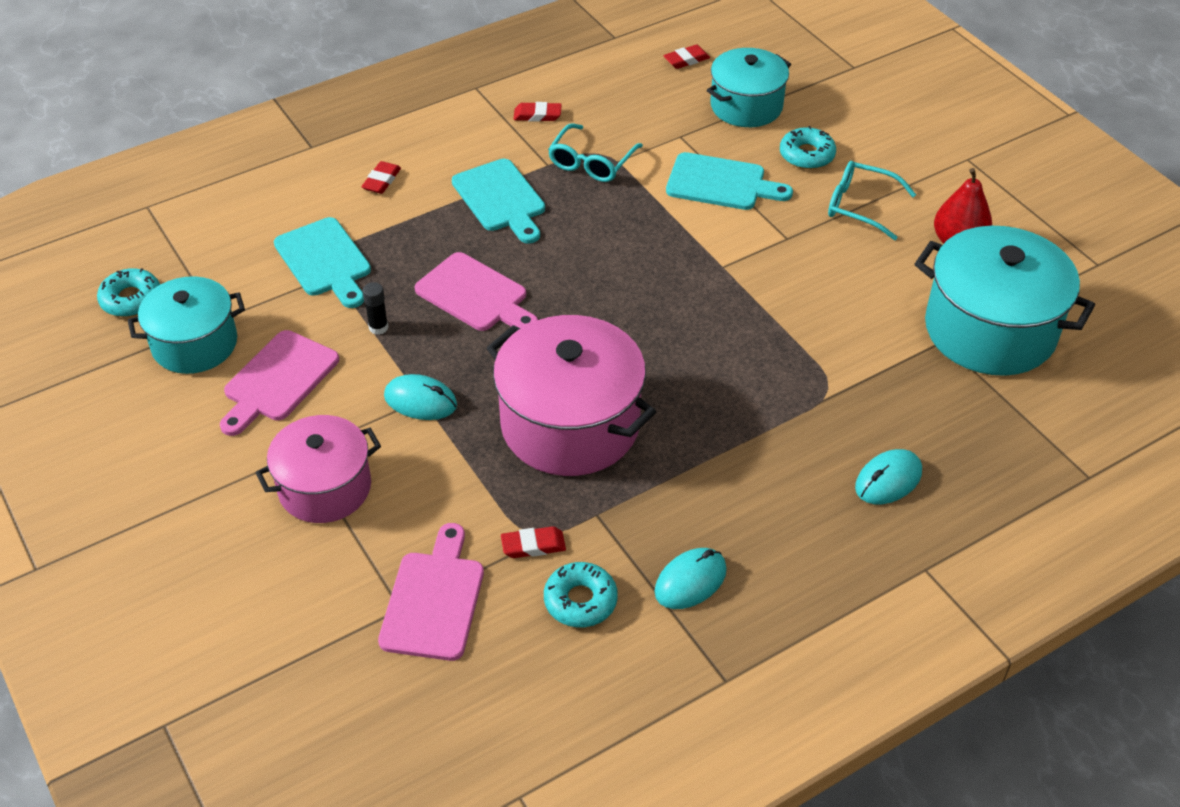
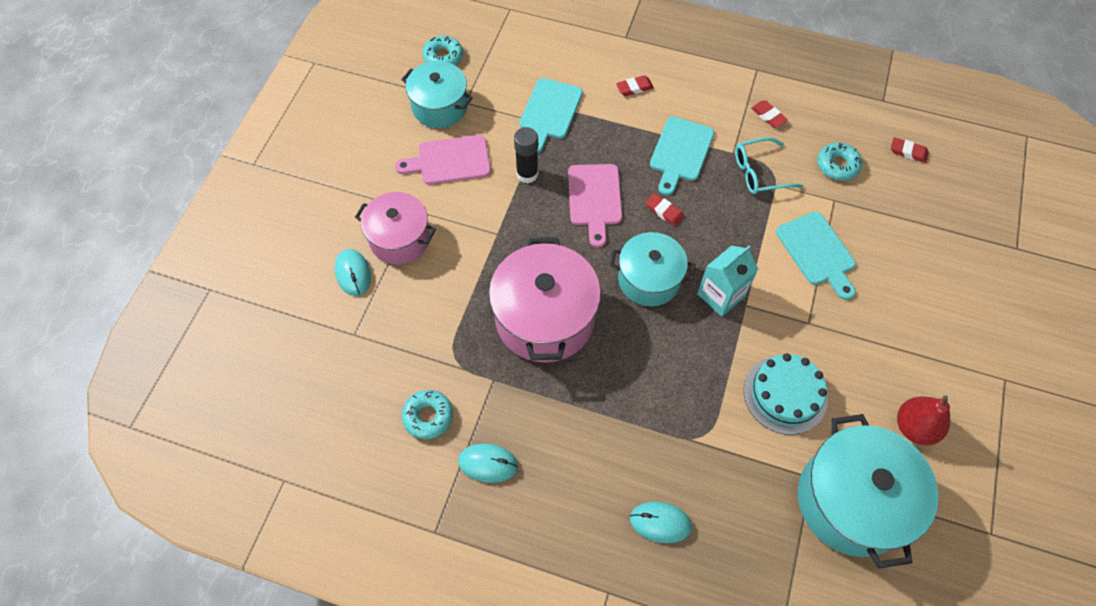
camera: 50 degrees right, 15 degrees up
black glue stick [363,282,389,335] -> black glue stick [514,127,538,183], size x1.63
pink cutting board [378,523,484,661] -> none
turquoise mouse [384,374,457,420] -> turquoise mouse moved to [335,249,371,296]
red eraser [501,526,566,558] -> red eraser moved to [645,193,684,227]
turquoise pot [707,48,791,127] -> turquoise pot moved to [610,232,696,306]
turquoise donut [780,126,836,169] -> turquoise donut moved to [817,142,862,181]
turquoise glasses [828,161,916,240] -> none
none -> turquoise carton [697,245,758,317]
none -> turquoise cake [744,353,828,435]

